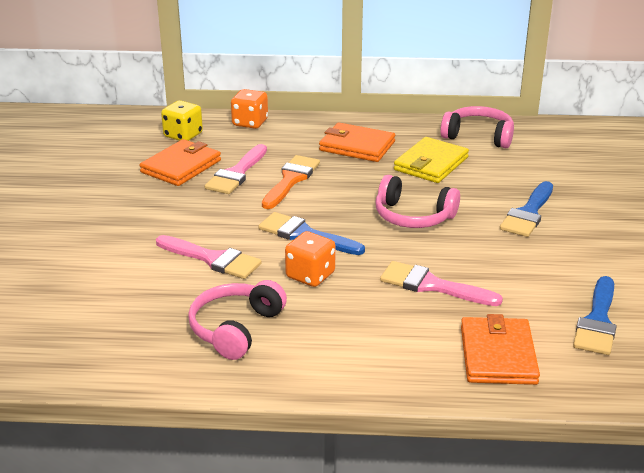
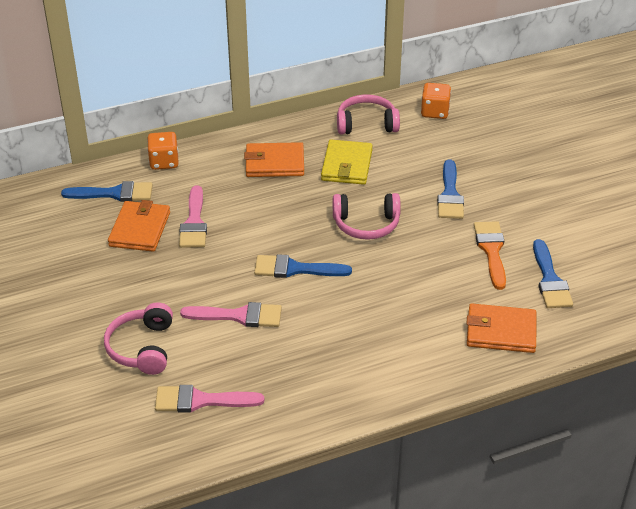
camera: 25 degrees left, 10 degrees up
yellow dice [161,100,203,141] -> blue brush [61,181,153,202]
pink headphones [188,280,287,360] -> pink headphones moved to [104,302,173,375]
orange brush [262,155,320,209] -> orange brush moved to [474,221,506,290]
orange dice [285,231,335,287] -> orange dice moved to [421,83,451,119]
pink brush [380,261,503,306] -> pink brush moved to [155,385,264,412]
orange wallet [461,314,540,385] -> orange wallet turned 60 degrees counterclockwise [466,303,536,353]

